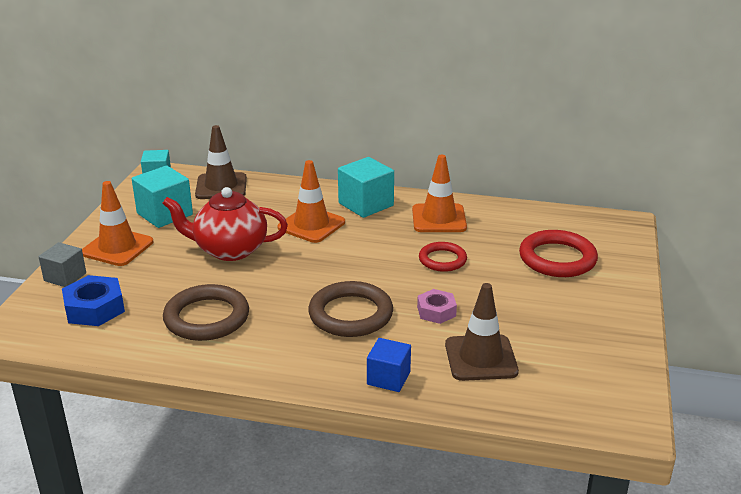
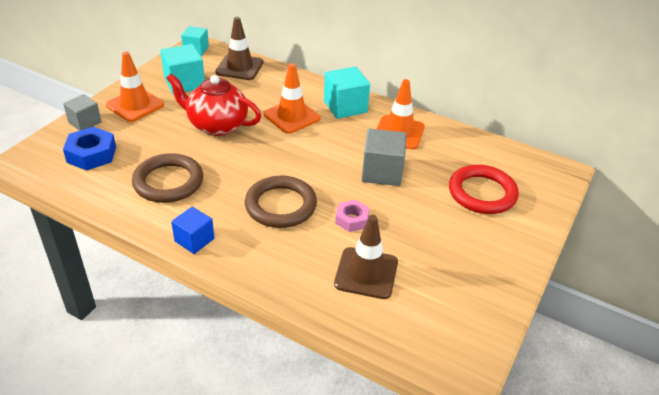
camera: 15 degrees right, 10 degrees up
blue cube [367,338,411,392] -> blue cube moved to [171,207,214,254]
red ring [419,242,467,272] -> grey cube [362,129,407,186]

